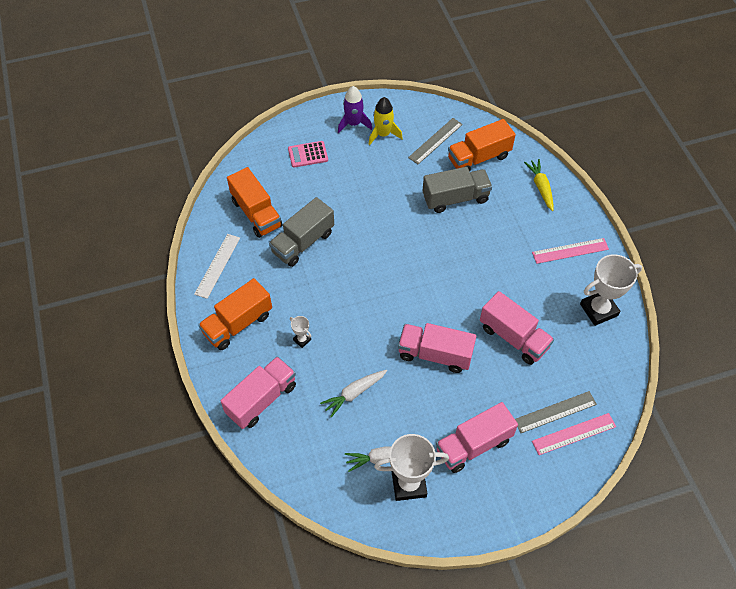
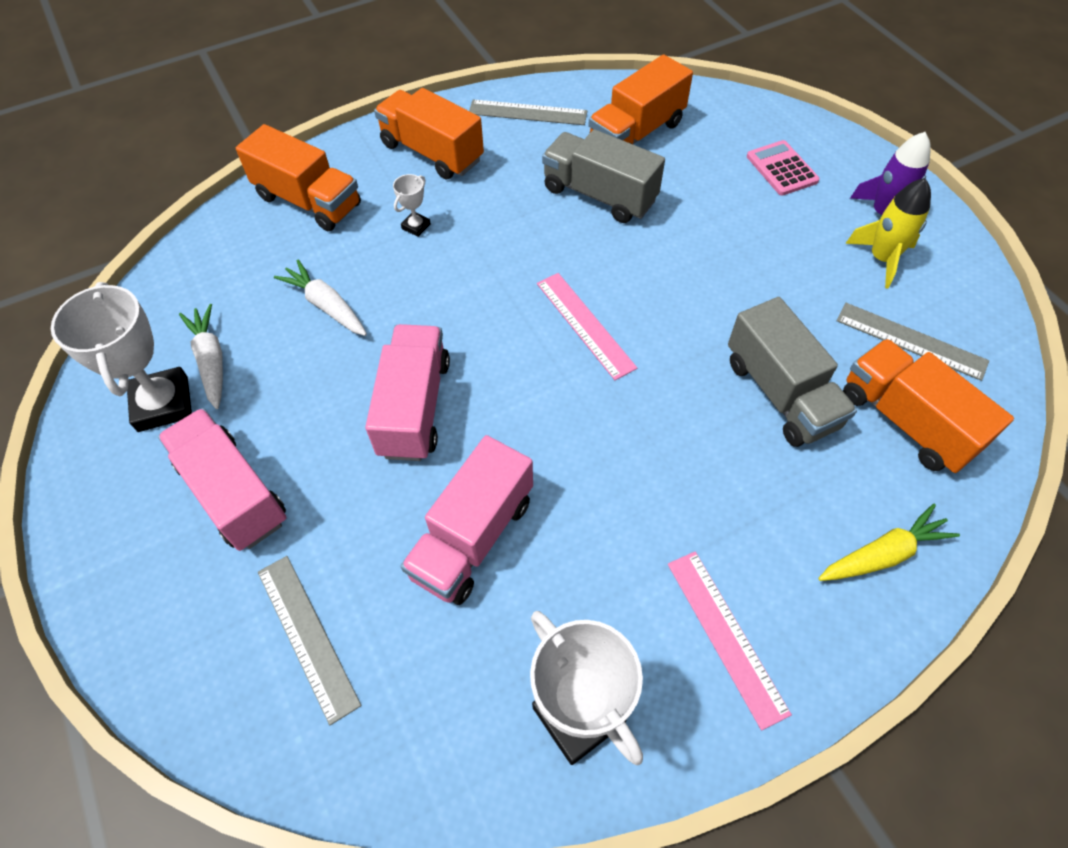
camera: 80 degrees right, 0 degrees up
white ruler [194,234,240,299] -> grey ruler [469,100,587,125]
pink truck [220,356,296,429] -> orange truck [236,124,361,231]
pink ruler [532,413,616,455] -> pink ruler moved to [537,273,637,380]

